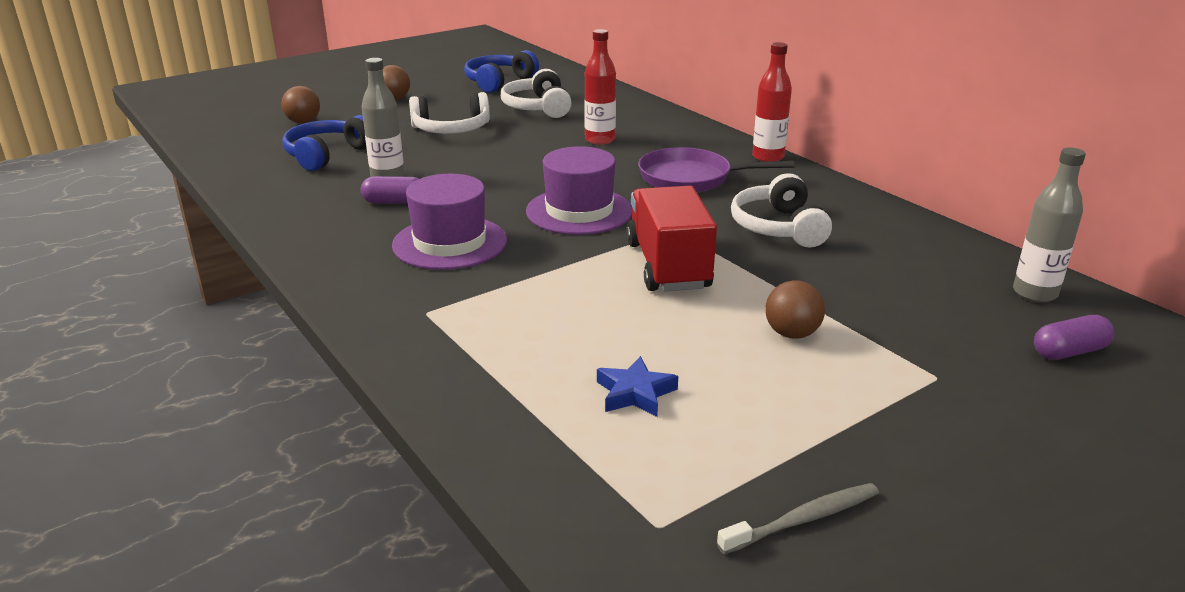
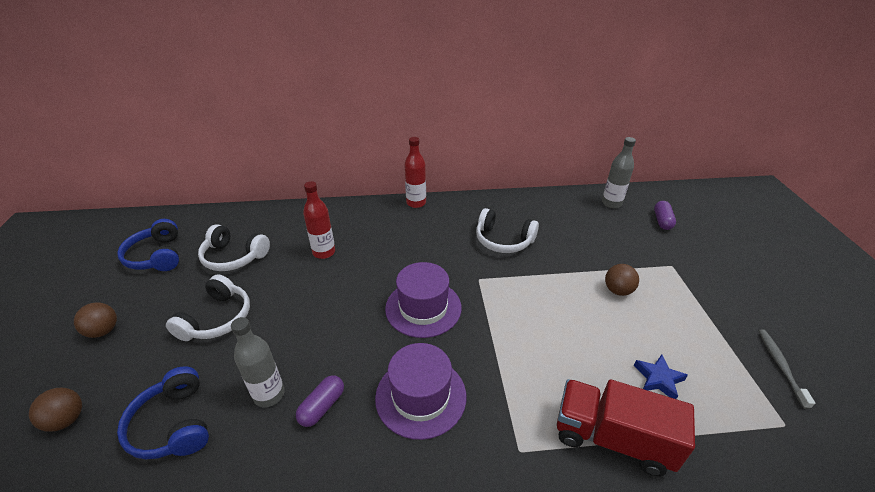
camera: 60 degrees left, 10 degrees up
red truck [626,186,717,291] -> red truck moved to [557,379,695,476]
purple pan [638,147,794,192] -> none

